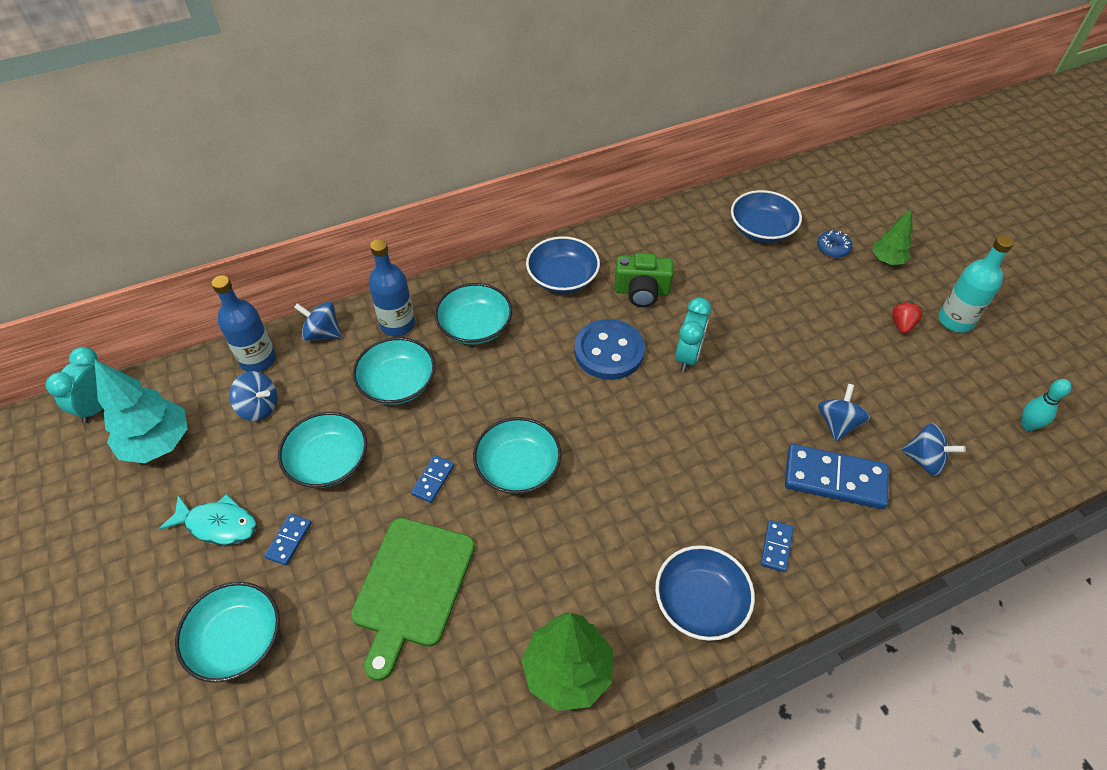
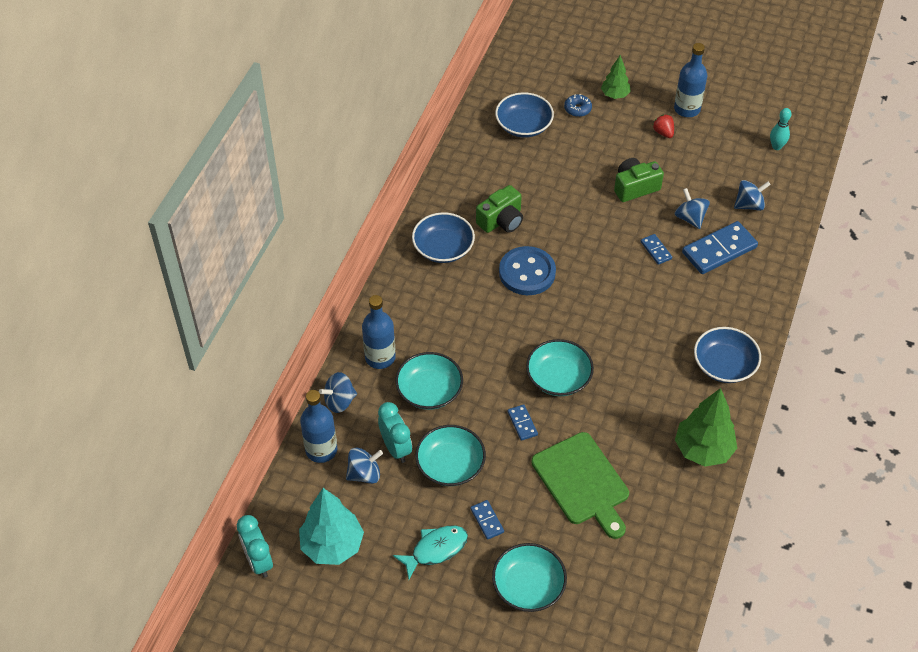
camera: 45 degrees left, 0 degrees up
turquoise bowl [434,283,512,344] -> none
turquoise clock [675,297,711,372] -> turquoise clock moved to [378,402,412,463]
blue domino [761,520,794,572] -> blue domino moved to [641,234,672,265]
turquoise bottle [938,235,1014,333] -> blue bottle [674,43,707,117]
none -> green camera [614,158,664,202]

